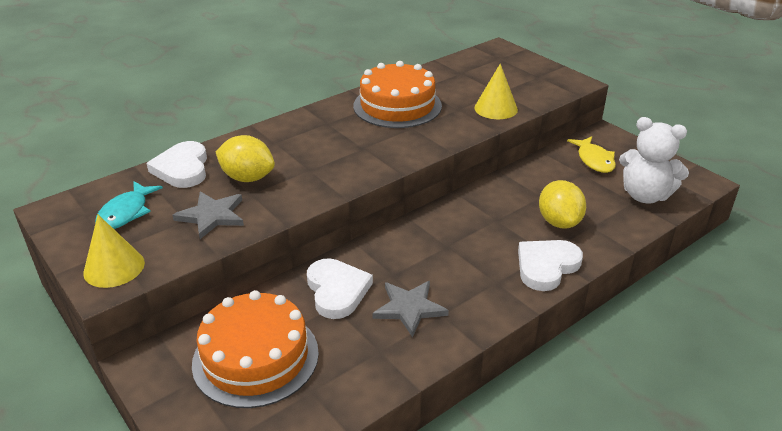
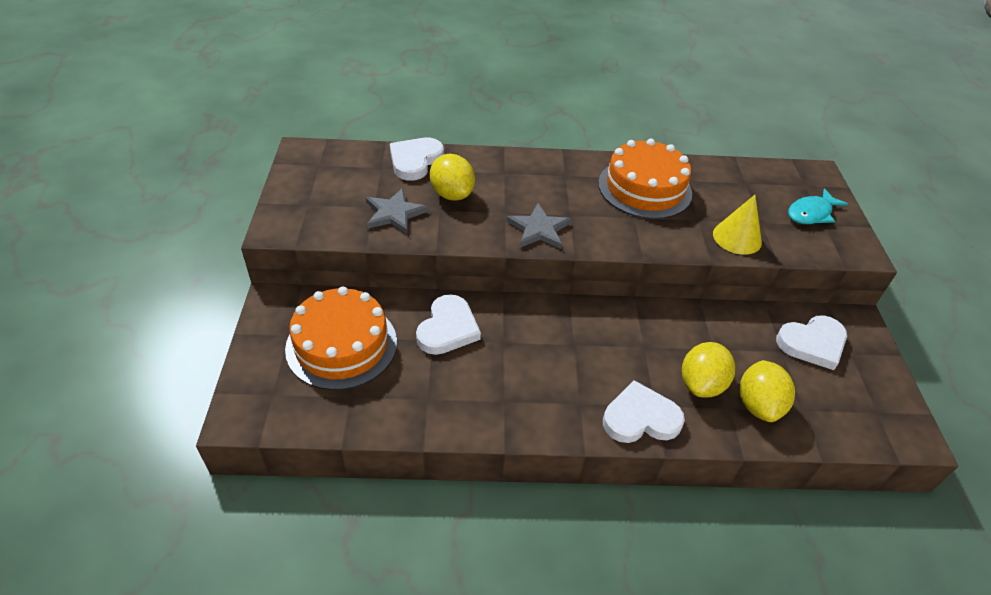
camera: 35 degrees right, 10 degrees up
yellow cone [83,215,145,288] -> none
turquoise fish [95,181,163,229] -> turquoise fish moved to [788,188,848,224]
grey star [372,281,449,337] -> grey star moved to [506,203,571,249]
yellow fish [567,136,616,173] -> white heart [776,315,847,370]
white teddy bear [619,117,689,203] -> none
none -> yellow lemon [740,360,795,422]

